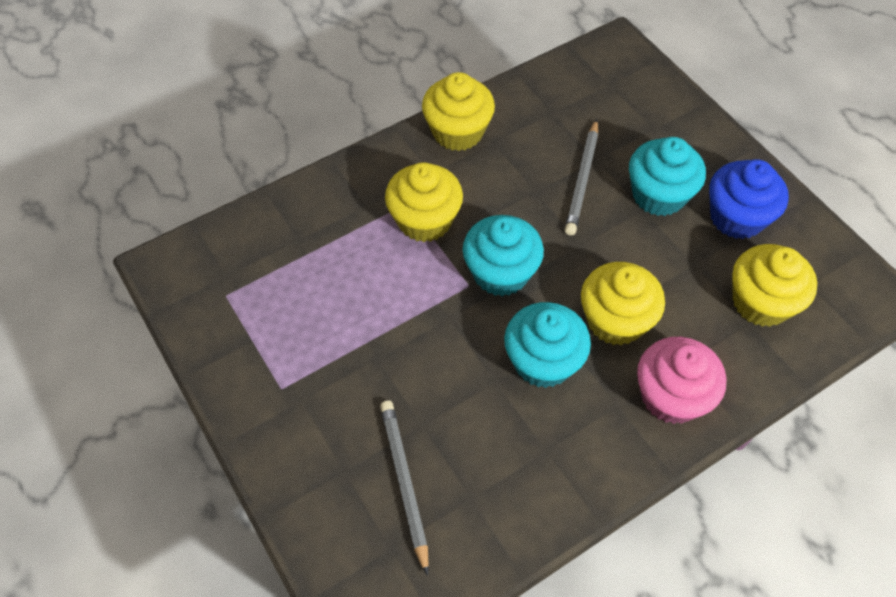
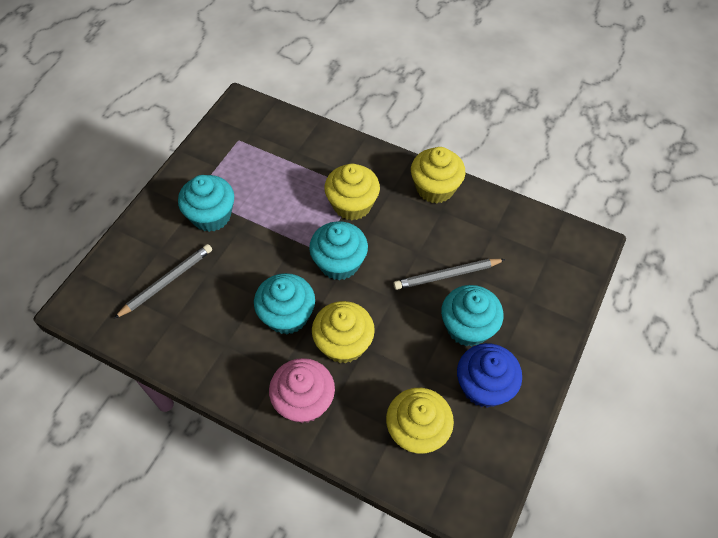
camera: 60 degrees right, 0 degrees up
none -> turquoise cupcake [178,175,234,232]

